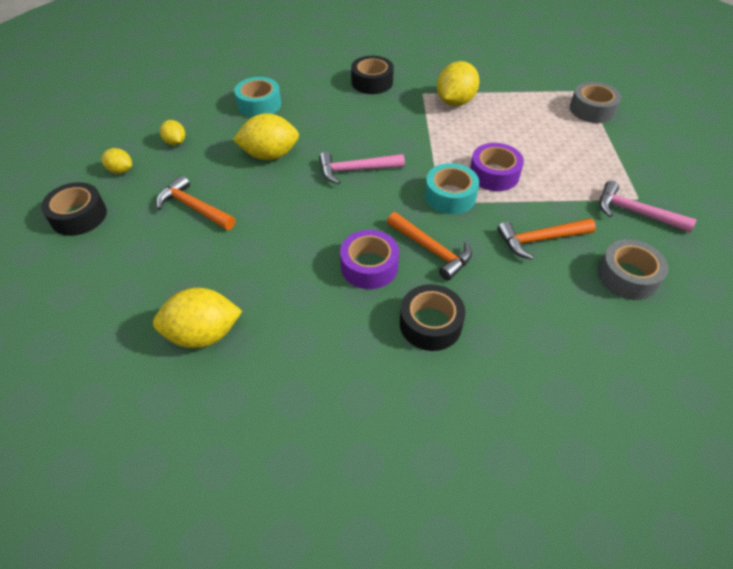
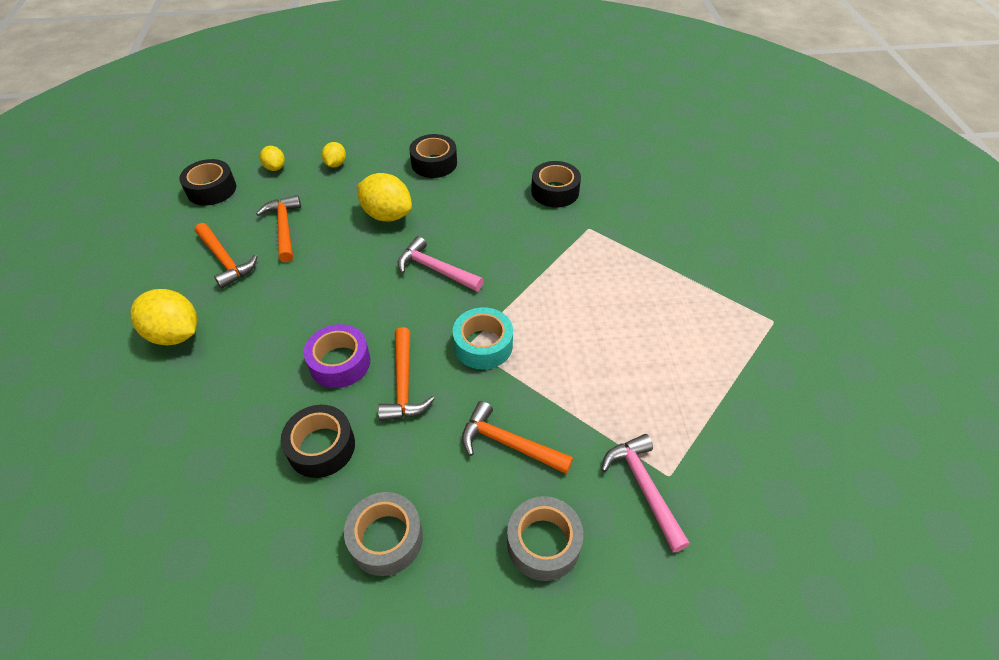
camera: 40 degrees right, 0 degrees up
turquoise tape [234,77,281,117] -> black tape [409,134,457,178]
yellow lemon [437,61,479,106] -> none
purple tape [470,143,524,191] -> none
grey tape [570,82,621,123] -> grey tape moved to [344,492,423,576]
none -> orange hammer [195,223,258,289]

